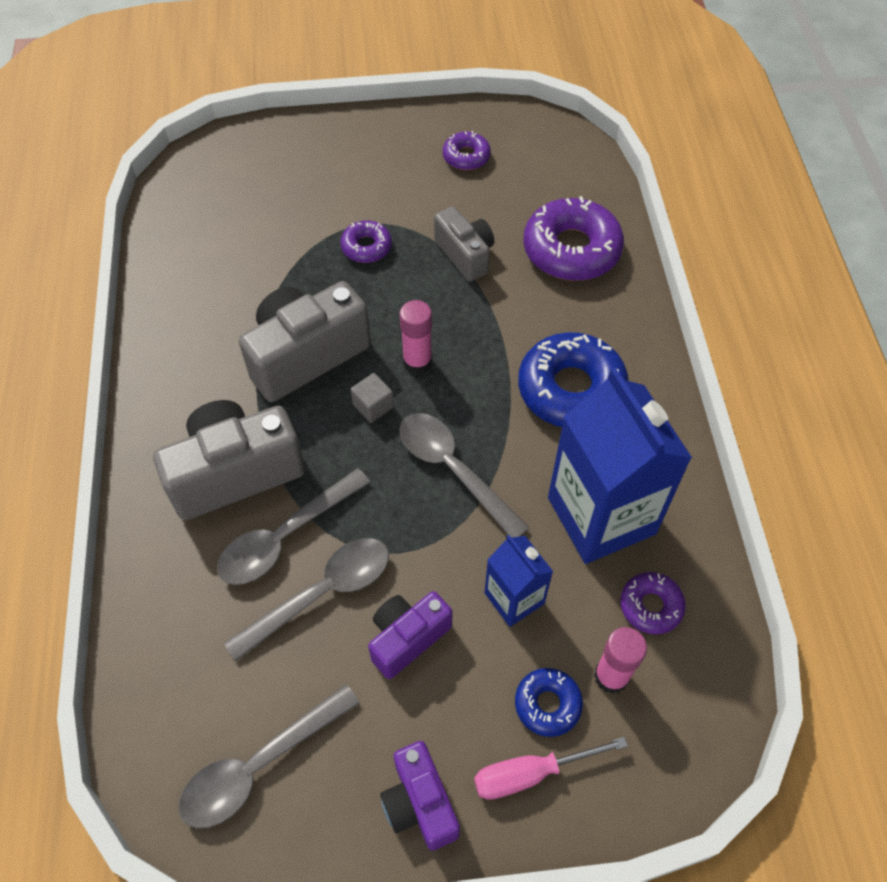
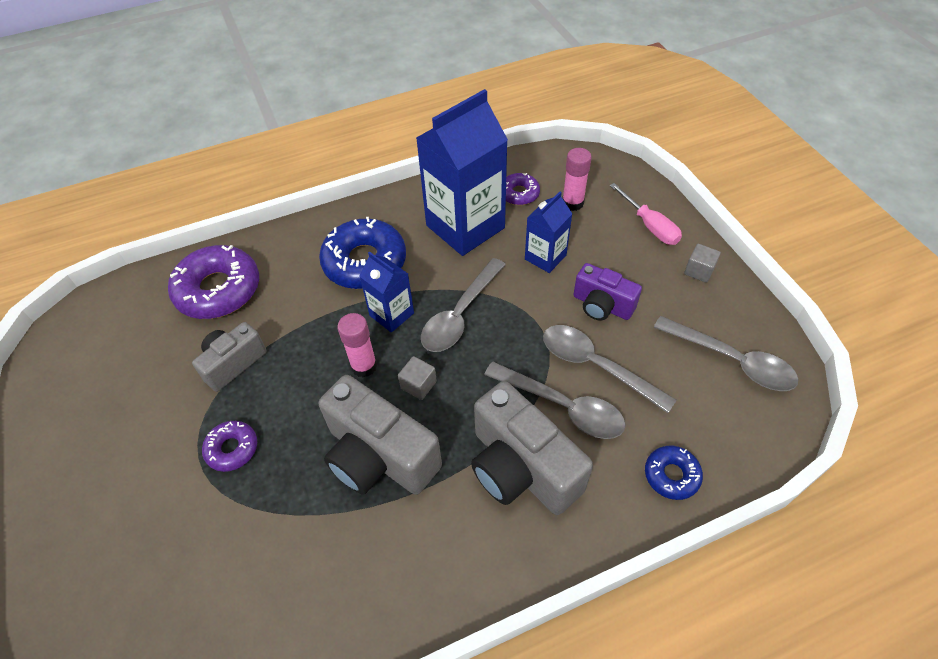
camera: 105 degrees left, 5 degrees down
purple camera [380,741,460,851] -> grey cube [684,244,721,283]
purple donut [443,131,491,170] -> none
blue donut [515,668,583,737] -> blue donut moved to [645,446,703,500]
none -> blue carton [359,251,414,333]

